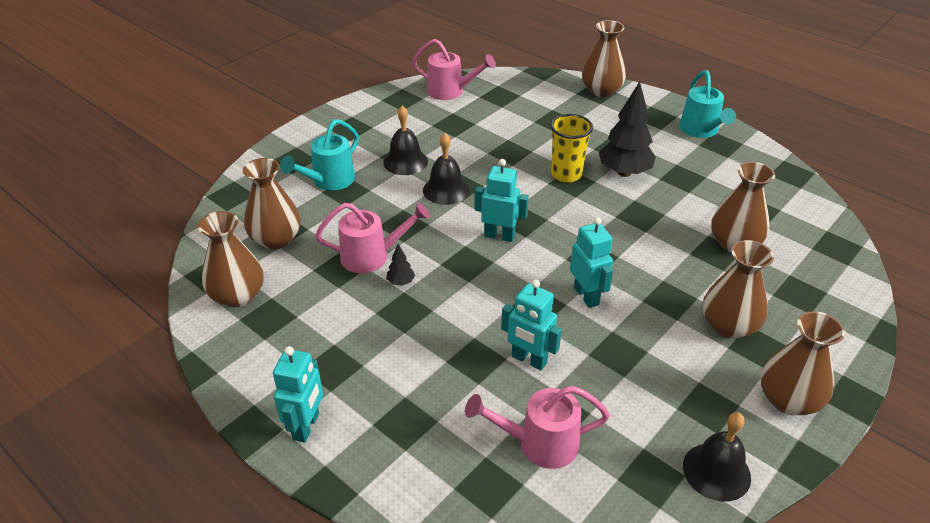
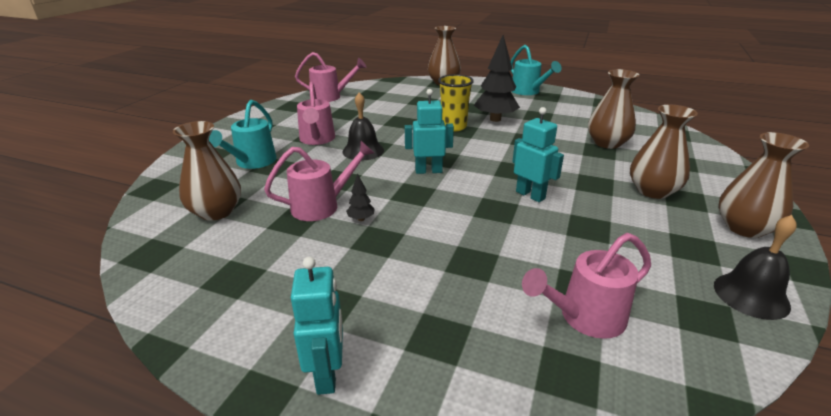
camera: 20 degrees left, 10 degrees down
brown vase [198,211,263,307] -> none
black bell [383,106,428,175] -> pink watering can [297,82,335,145]
turquoise robot [501,280,562,370] -> none

